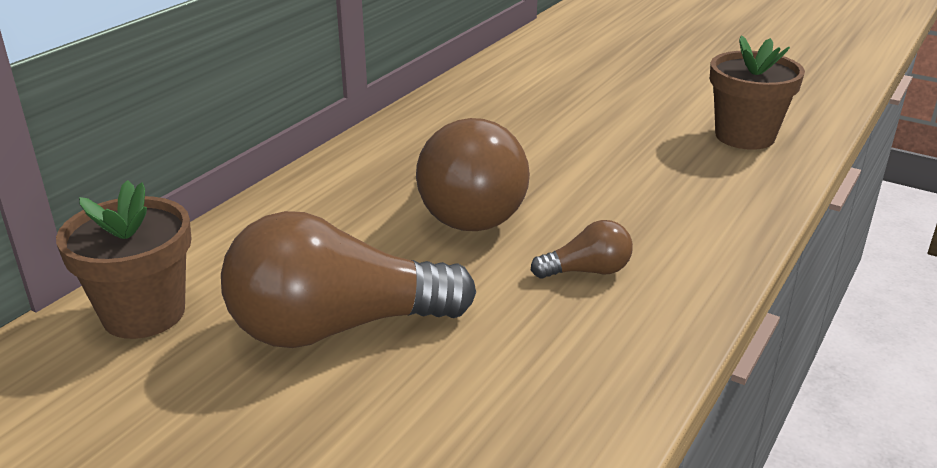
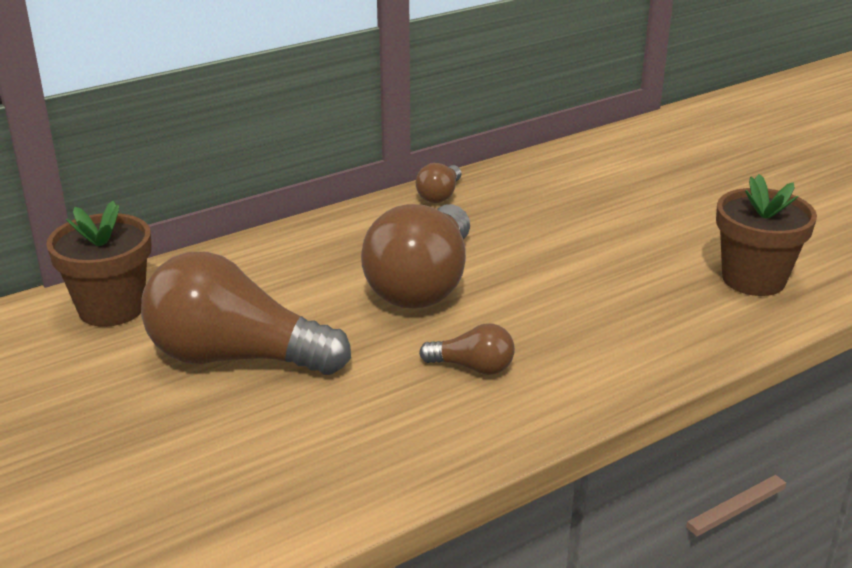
camera: 25 degrees right, 0 degrees up
none -> brown light bulb [416,163,461,203]

